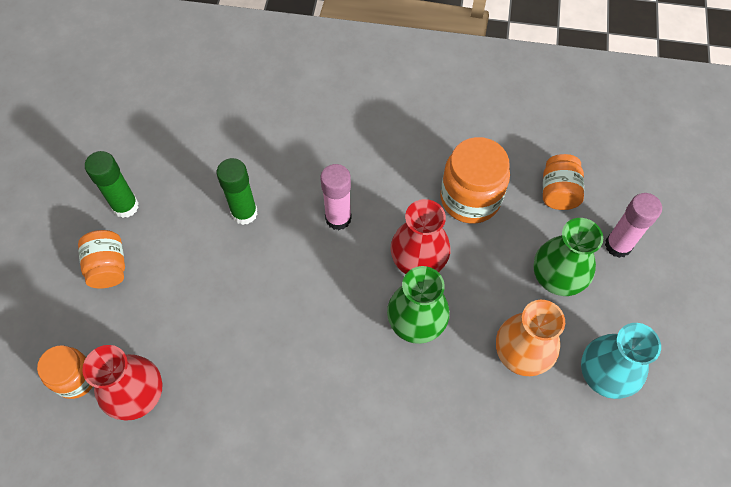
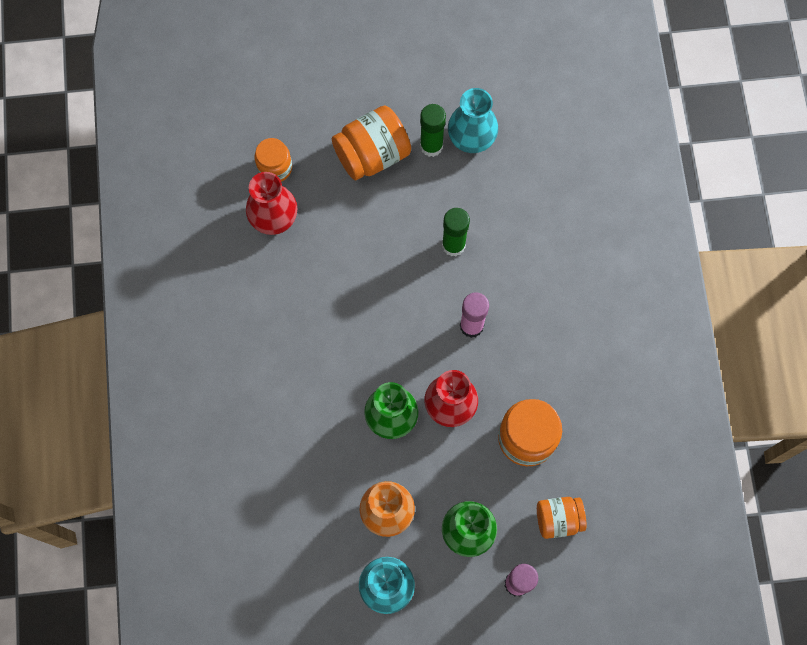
camera: 75 degrees right, 10 degrees up
orange jar [78,230,125,288] -> orange jar [332,106,411,180], size x1.59
none -> turquoise vase [448,88,498,153]

